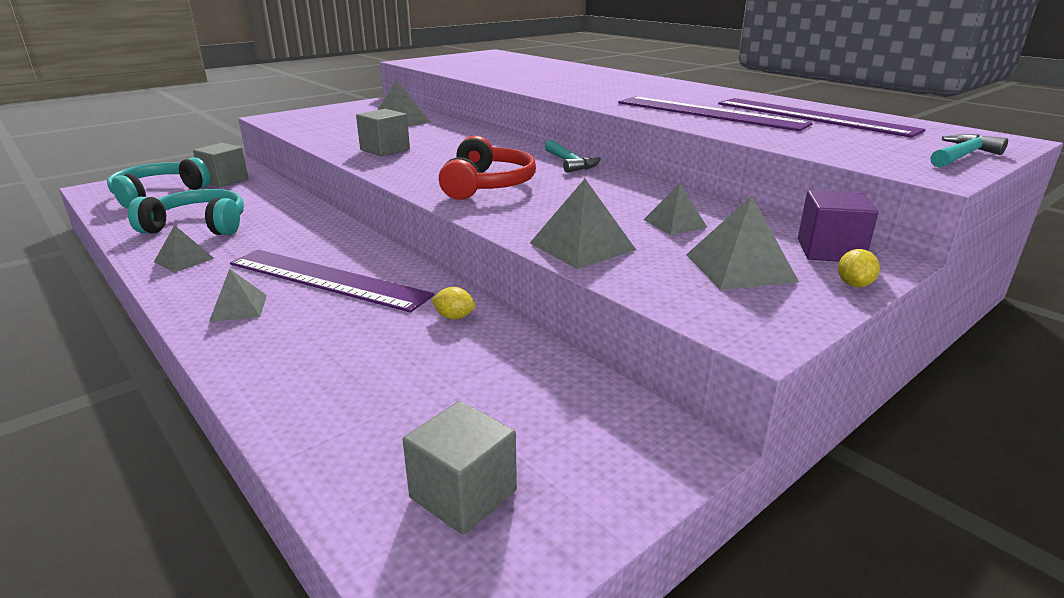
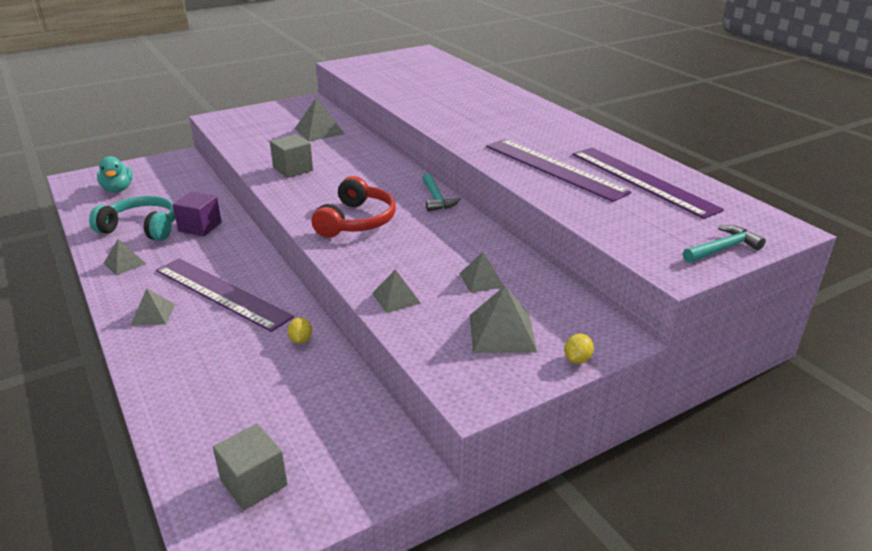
camera: 10 degrees right, 5 degrees up
turquoise headphones [107,157,210,208] -> turquoise duck [97,156,133,193]
grey cube [193,143,248,187] -> none
yellow lemon [431,287,476,320] -> yellow lemon turned 60 degrees clockwise [287,317,312,344]
grey pyramid [530,179,636,269] -> grey pyramid [372,269,421,313], size x0.64
purple cube [798,190,878,262] -> purple cube moved to [172,191,222,236]

